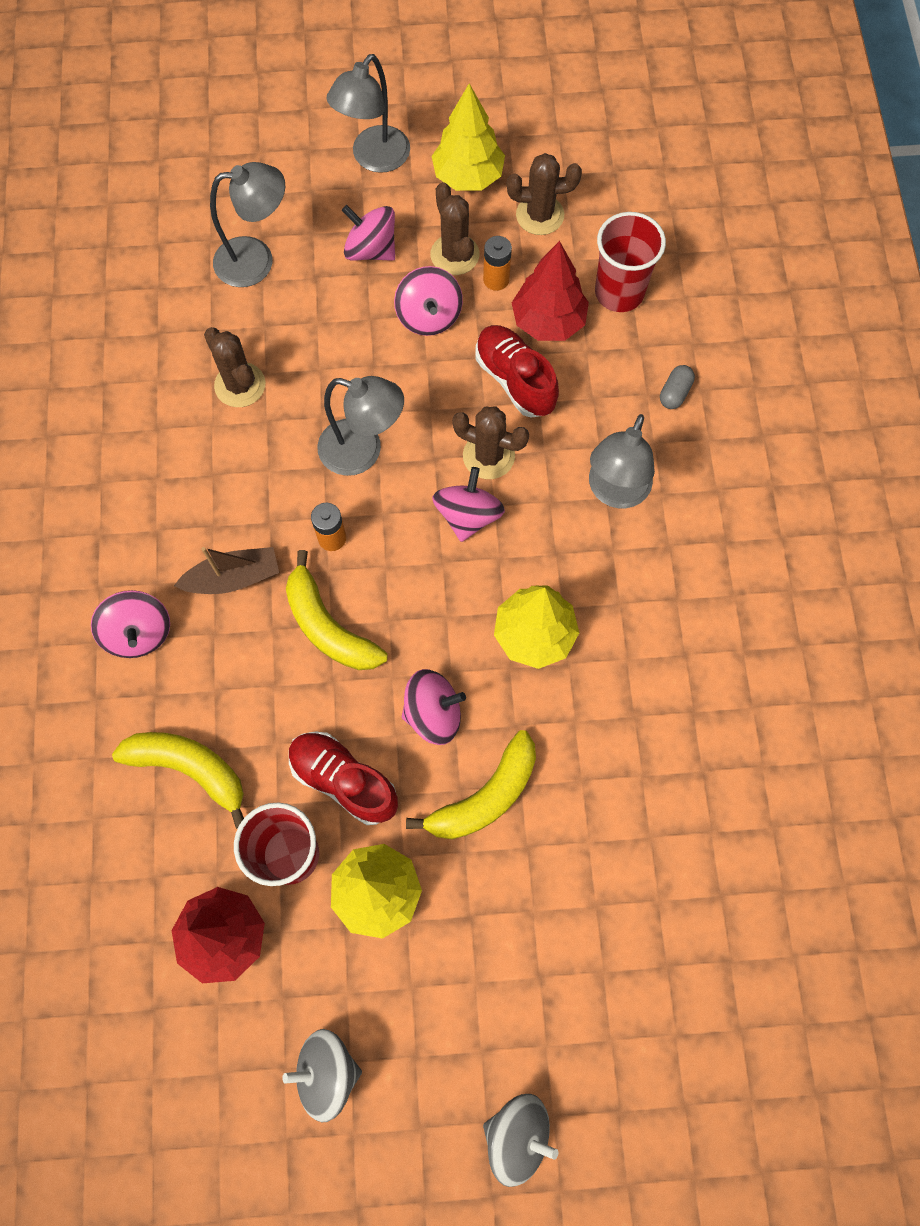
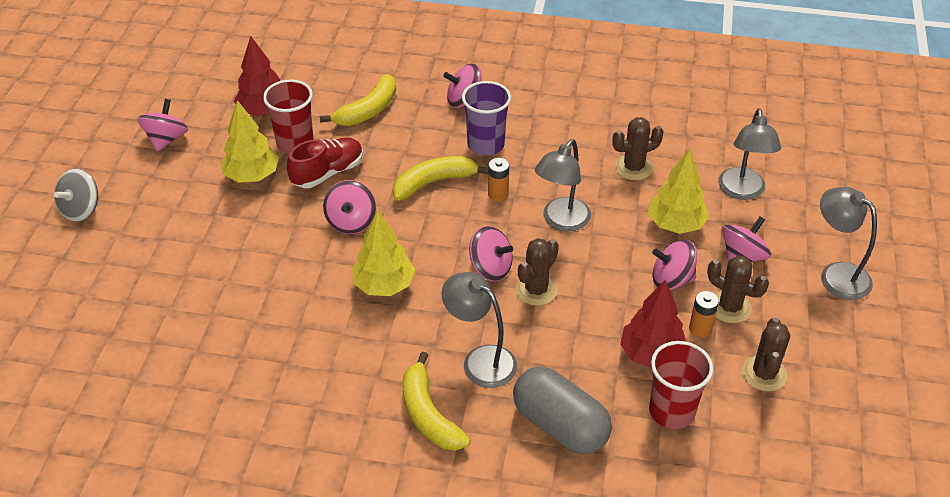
camera: 105 degrees right, 25 degrees down
brown boat [174,547,279,594] -> purple cup [462,81,511,155]
grey spinning top [282,1029,362,1122] -> pink spinning top [137,99,188,152]
yellow banana [406,730,536,839] -> yellow banana moved to [403,352,470,450]
brown cactus [431,182,479,275] -> brown cactus turned 45 degrees clockwise [707,255,769,323]
yellow tree [432,83,505,191] -> yellow tree moved to [648,149,709,234]
red shoe [476,325,559,418] -> none
grey capsule [660,365,695,409] -> grey capsule [513,367,612,454], size x2.50

